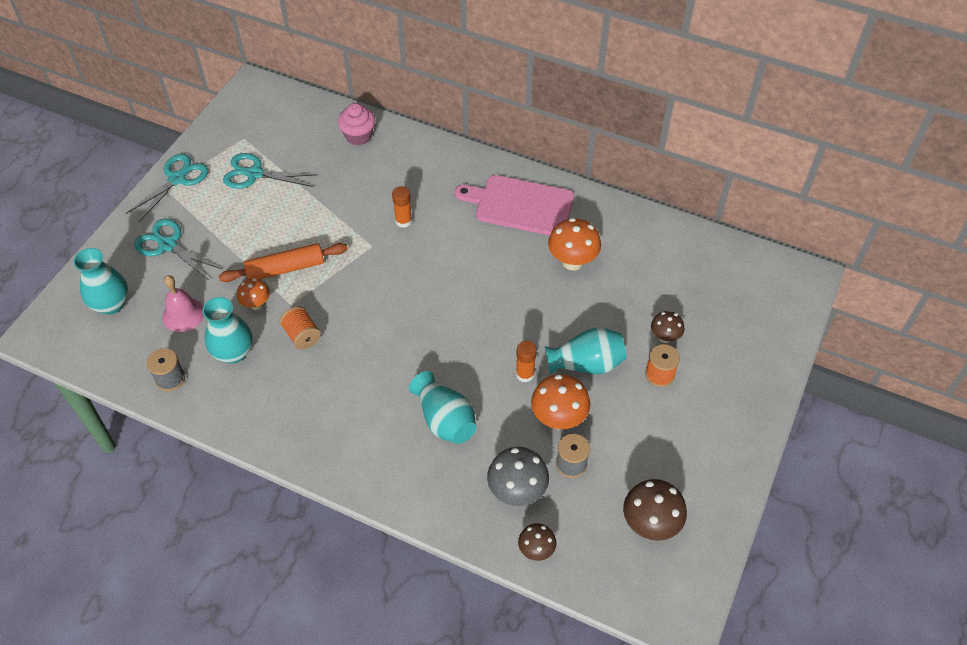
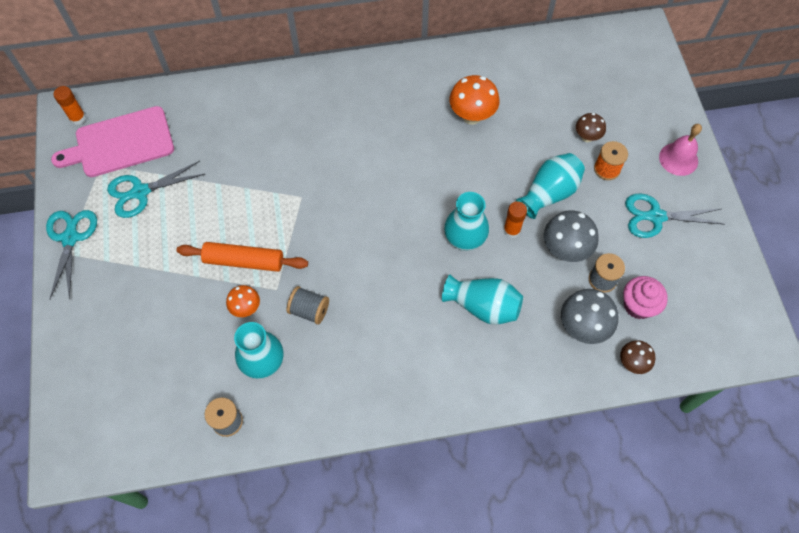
camera: 35 degrees left, 10 degrees up
turquoise vase [73,248,128,315] -> turquoise vase moved to [444,192,489,251]
turquoise scissors [134,219,222,279] -> turquoise scissors moved to [625,194,725,238]
pink bell [162,275,204,332] -> pink bell moved to [659,124,702,176]
orange rolling pin [219,243,348,282] -> orange rolling pin turned 60 degrees clockwise [177,242,308,272]
orange spool [280,306,321,350] -> grey spool [287,286,329,325]
pink cupcake [338,103,375,145] -> pink cupcake moved to [623,276,668,319]
orange glue stick [392,186,412,228] -> orange glue stick moved to [53,86,86,125]
pink cutting board [455,175,574,236] -> pink cutting board moved to [51,106,174,177]
orange mushroom [531,374,590,430] -> grey mushroom [544,211,599,262]
brown mushroom [623,479,687,541] -> none

